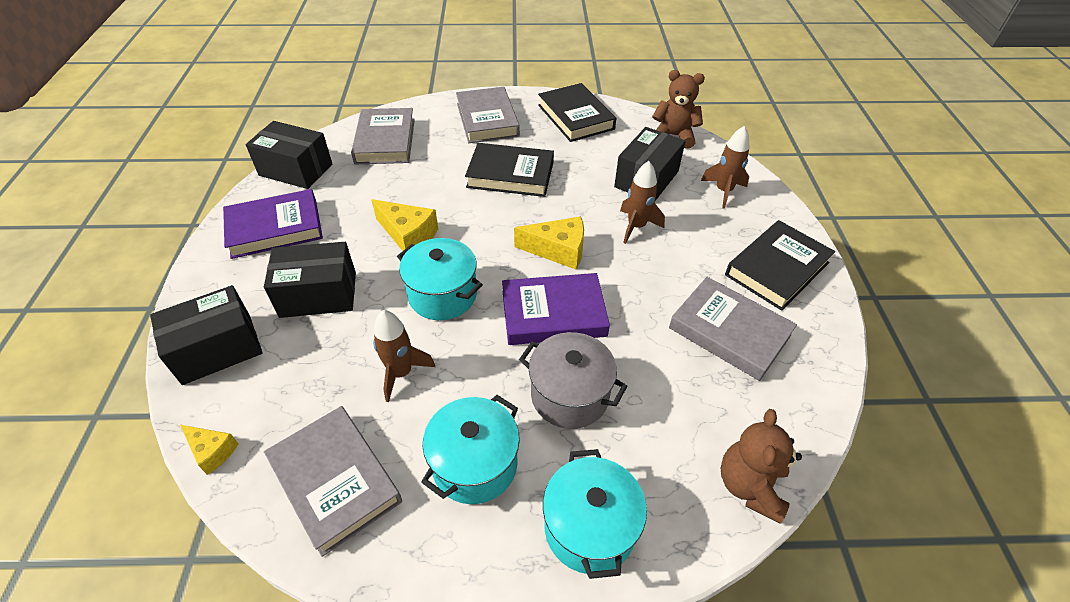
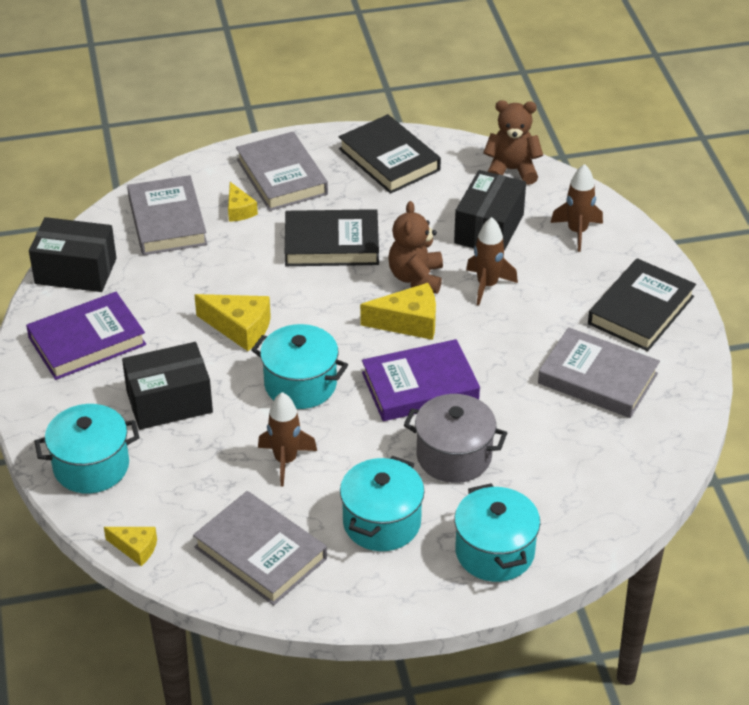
camera: 10 degrees left, 5 degrees down
black box [150,285,263,385] -> turquoise pot [34,404,140,493]
brown teddy bear [721,409,802,524] -> brown teddy bear moved to [388,201,443,294]
none -> yellow cheese [228,182,258,222]

